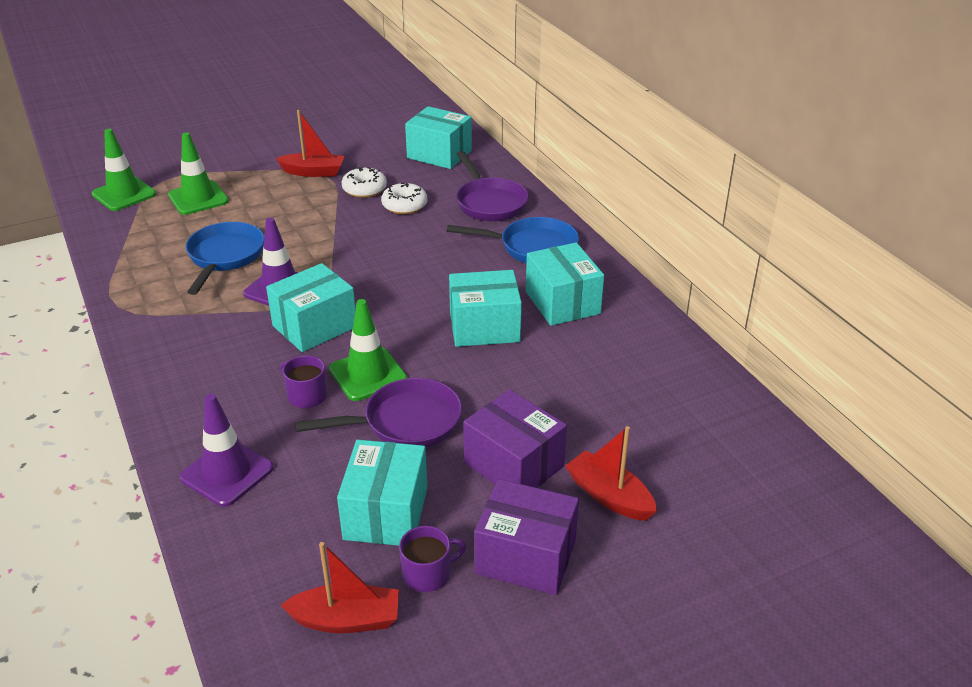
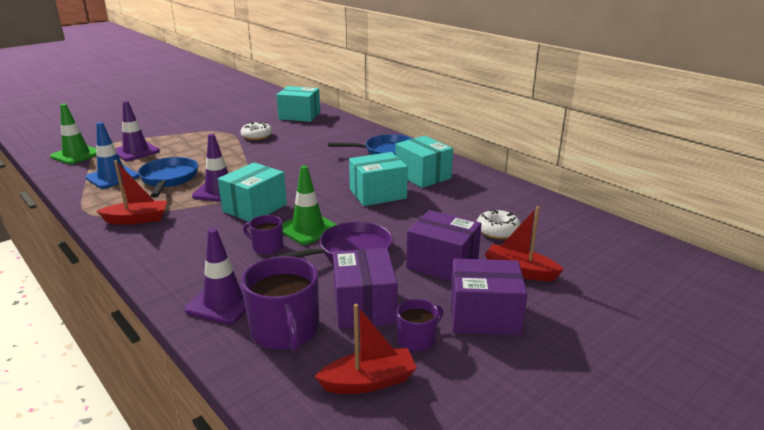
camera: 15 degrees left, 10 degrees down
green traffic cone [168,132,229,215] -> purple traffic cone [115,101,160,161]
red boat [276,110,344,177] -> red boat moved to [97,160,167,225]
turquoise box [337,440,427,546] -> purple box [333,248,398,329]
white donut [381,183,427,214] -> white donut moved to [477,210,521,239]
purple pan [456,151,529,221] -> none
none -> blue traffic cone [85,122,139,189]
none -> purple mug [241,256,319,351]

